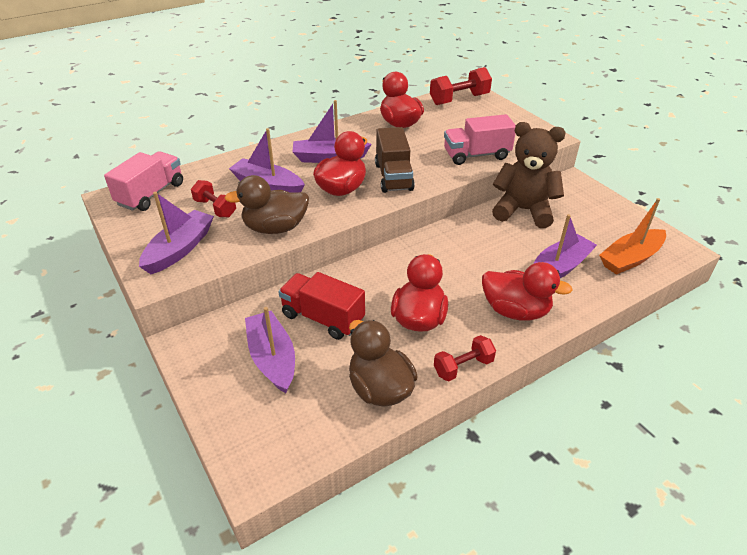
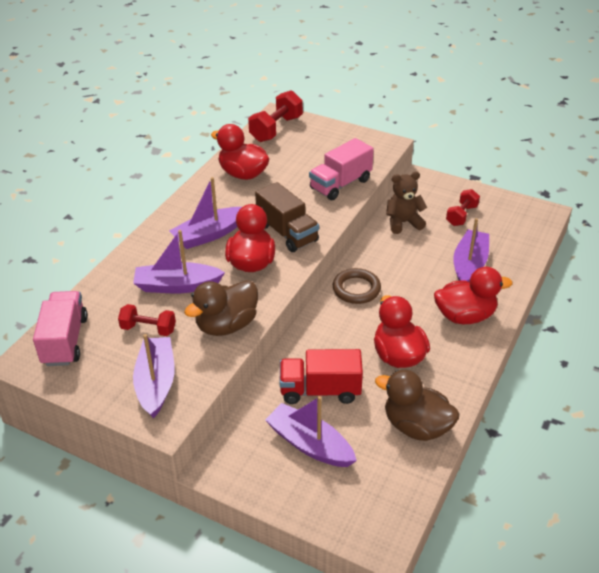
camera: 30 degrees left, 0 degrees up
red dumbbell [434,335,496,382] -> red dumbbell moved to [446,189,480,226]
brown teddy bear [492,122,566,228] -> brown teddy bear [386,172,427,234], size x0.64
orange boat [599,198,666,275] -> none
none -> brown ring [333,268,381,304]

